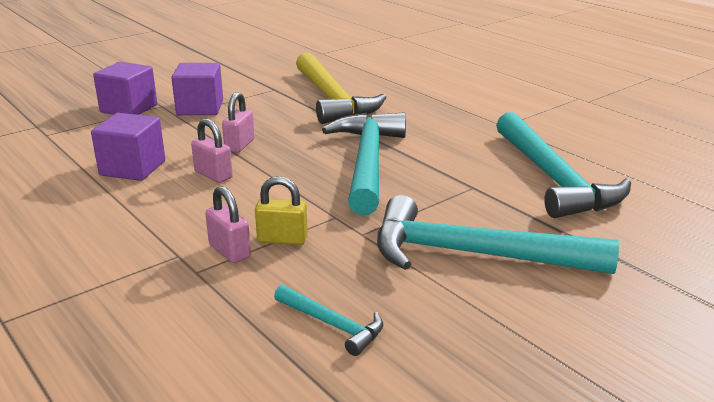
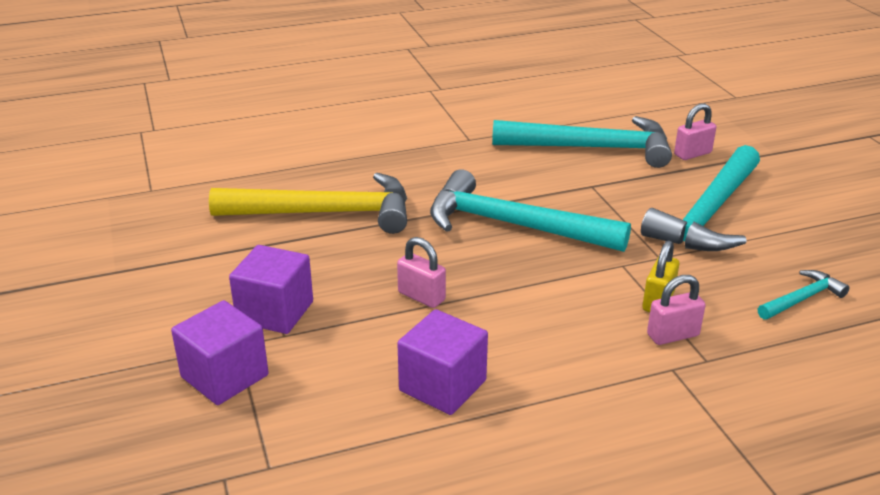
camera: 70 degrees left, 5 degrees up
pink padlock [191,119,233,183] -> pink padlock moved to [674,103,716,160]

